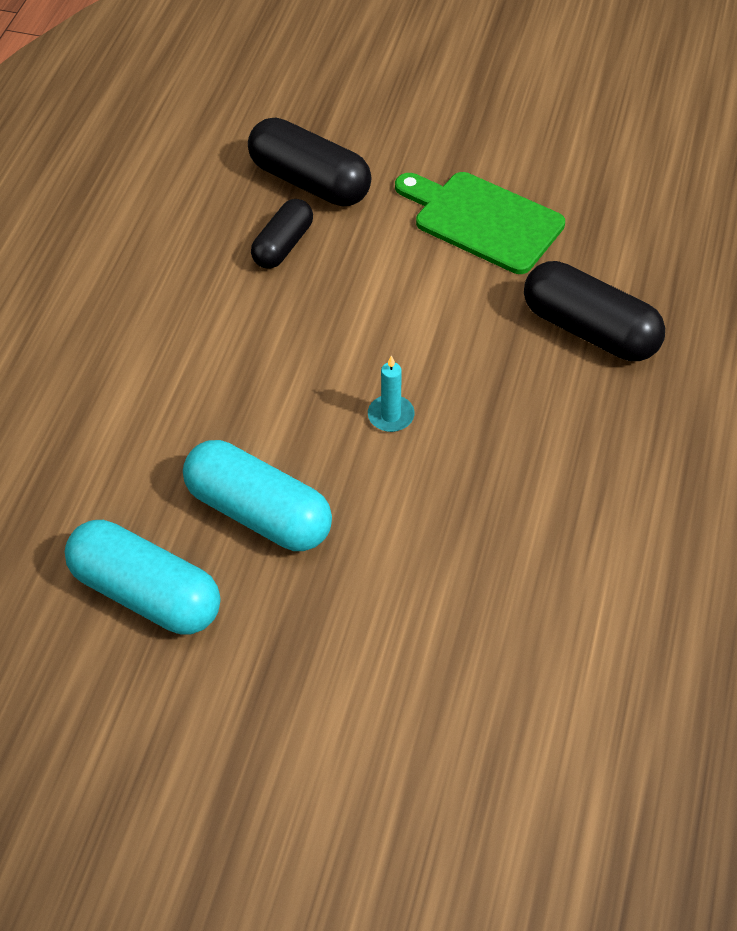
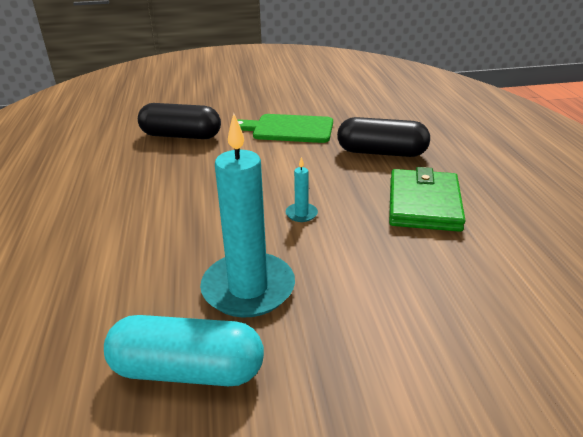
camera: 25 degrees left, 20 degrees down
turquoise capsule [183,440,332,551] -> turquoise candle [200,113,295,318]
black capsule [251,199,313,269] -> none
none -> green wallet [389,167,466,232]

